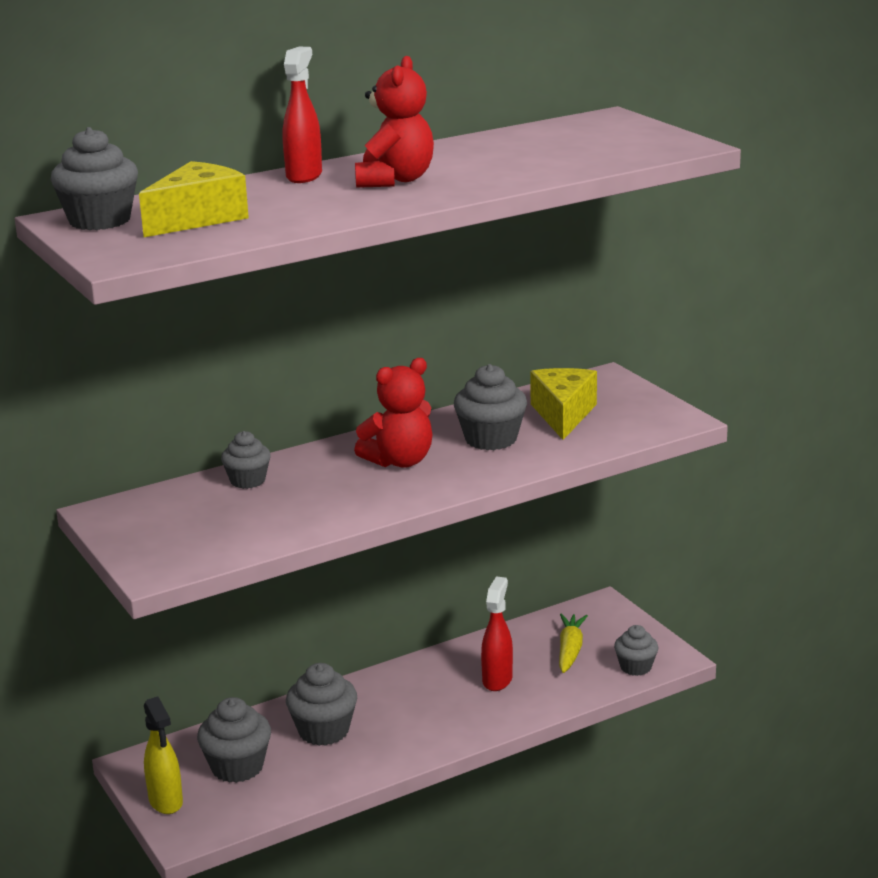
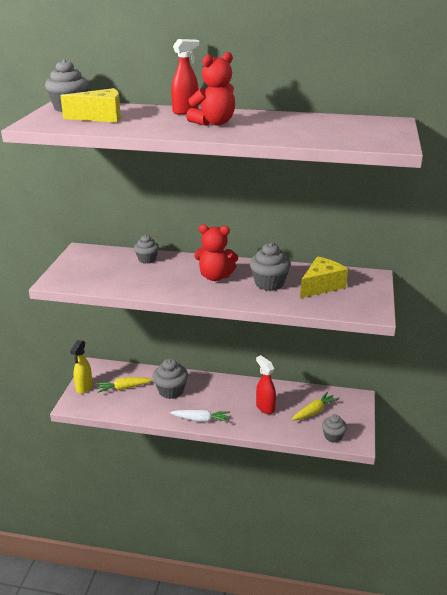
camera: 40 degrees right, 5 degrees up
grey cupcake [197,697,271,783] -> yellow carrot [96,377,153,393]
red spray bottle [481,576,513,691] -> red spray bottle turned 90 degrees counterclockwise [256,355,276,414]
none -> white carrot [170,410,230,423]

